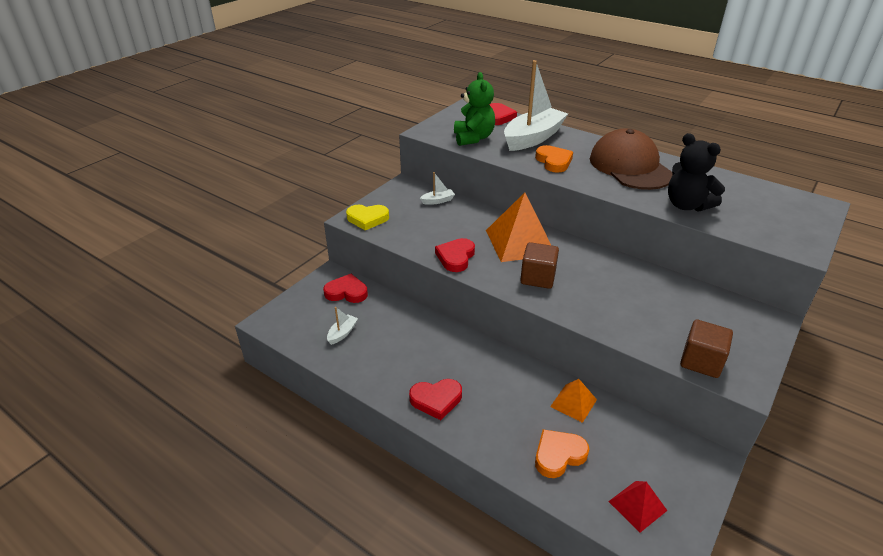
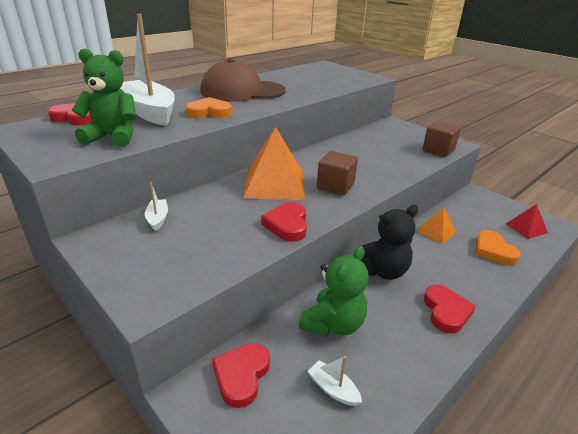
camera: 80 degrees left, 5 degrees down
yellow heart [346,205,389,230] -> none
red heart [435,238,475,272] -> red heart turned 60 degrees clockwise [261,202,307,242]
black teddy bear [668,133,725,212] -> black teddy bear moved to [361,205,418,280]
none -> green teddy bear [299,246,369,337]

